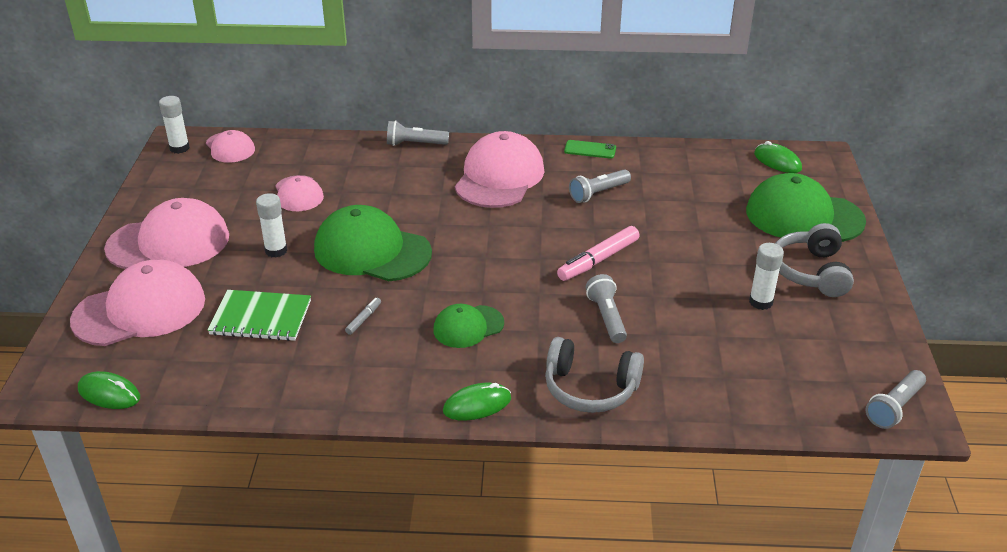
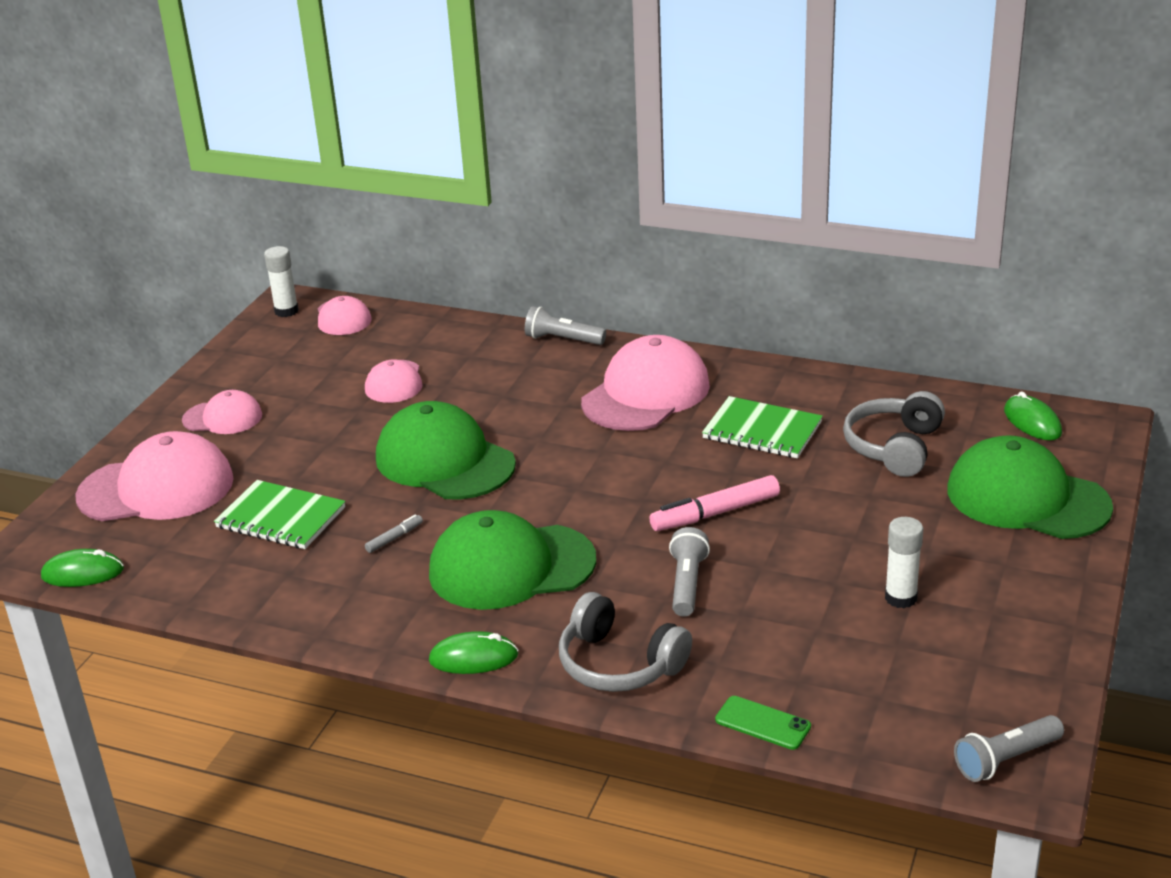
camera: 20 degrees right, 5 degrees down
green mouse [78,371,140,409] -> green mouse turned 45 degrees counterclockwise [41,549,124,587]
pink cap [104,198,229,269] -> pink cap [182,390,262,434], size x0.55
white glue stick [256,193,287,258] -> none
green cap [433,304,504,348] -> green cap [429,510,596,610], size x1.82
green phone [564,140,616,159] -> green phone moved to [715,696,811,750]
grey flashlight [569,169,631,203] -> green notebook [702,396,823,458]
grey headphones [775,223,854,297] -> grey headphones moved to [843,391,945,477]

